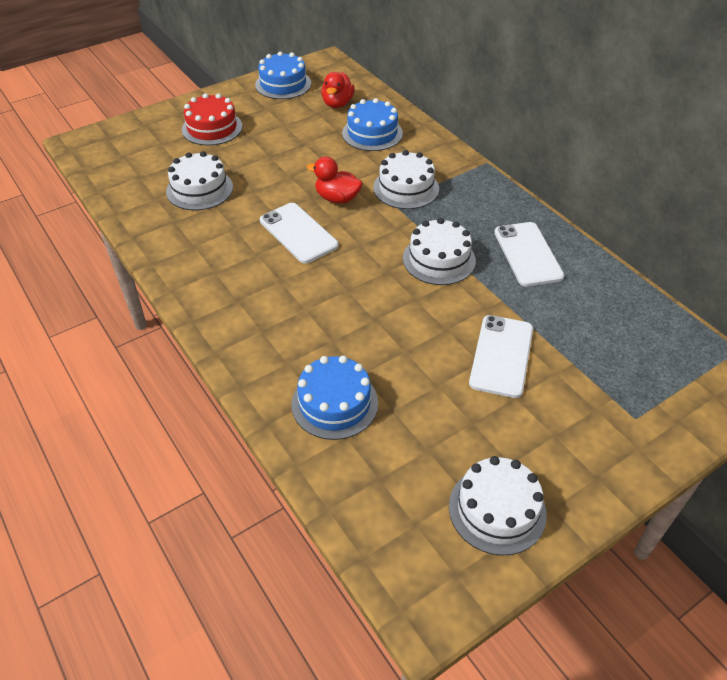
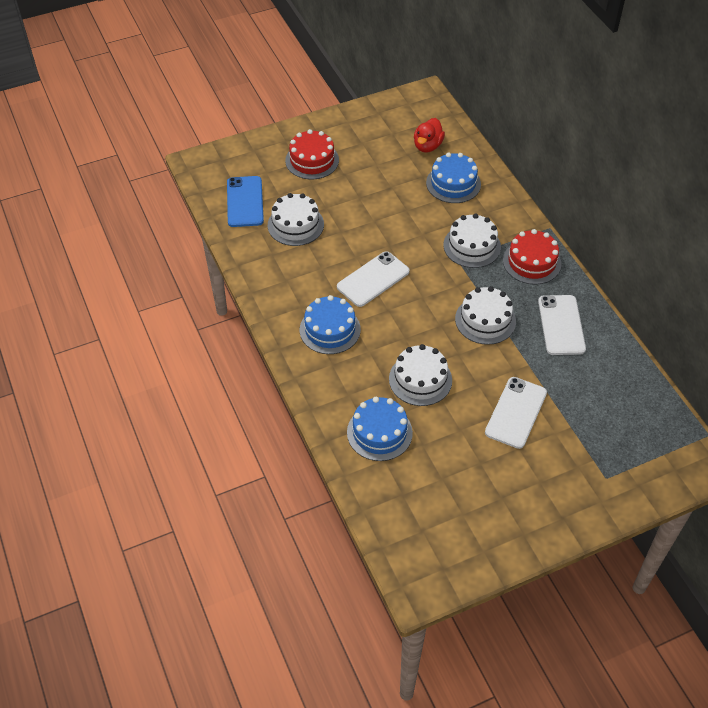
camera: 10 degrees right, 5 degrees up
blue cake [255,51,311,99] -> blue cake moved to [300,295,361,354]
white phone [260,203,339,264] -> white phone turned 75 degrees clockwise [337,251,410,307]
red duck [307,157,363,203] -> none
white cake [449,456,547,556] -> white cake moved to [389,344,452,406]
none -> blue phone [227,176,264,227]
none -> red cake [503,229,561,285]

